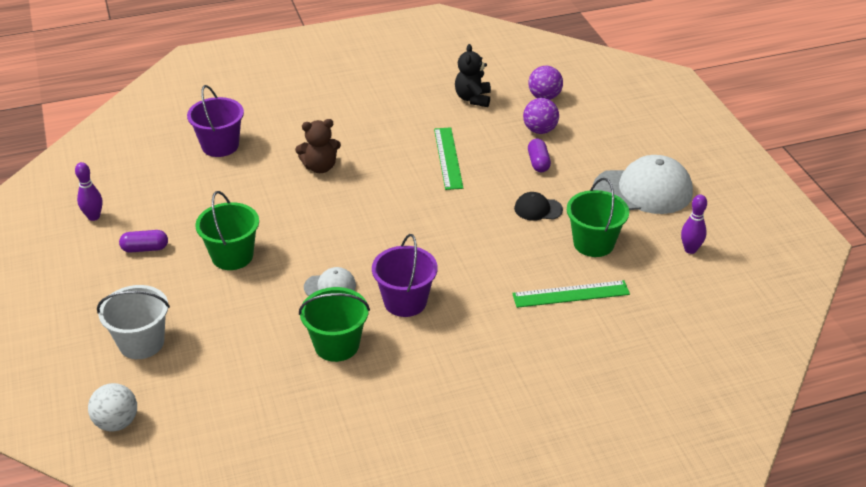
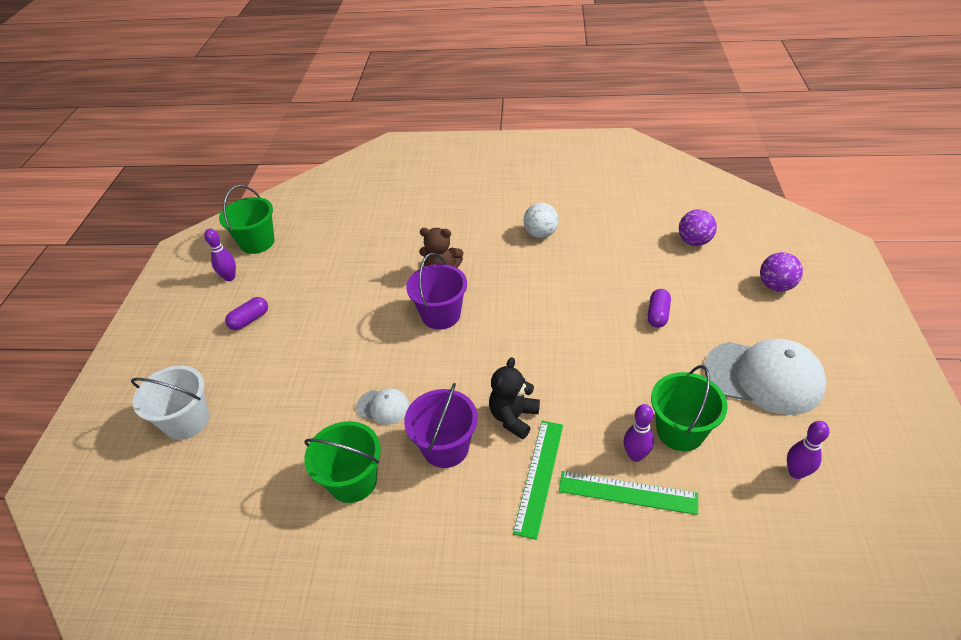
camera: 25 degrees right, 5 degrees up
white ball [88,383,137,432] -> white ball moved to [524,203,559,238]
purple capsule [119,230,168,253] -> purple capsule turned 60 degrees counterclockwise [225,297,268,330]
purple bucket [187,85,244,157] -> purple bucket moved to [406,253,467,330]
green bucket [196,191,259,270] -> green bucket moved to [219,185,275,254]
green ruler [434,127,463,190] -> green ruler moved to [513,421,563,540]
black teddy bear [455,44,491,107] -> black teddy bear moved to [489,357,540,439]
black cap [514,192,563,221] -> none
purple ball [523,98,559,134] -> purple ball moved to [760,252,803,292]
none -> purple bowling pin [624,404,654,462]

